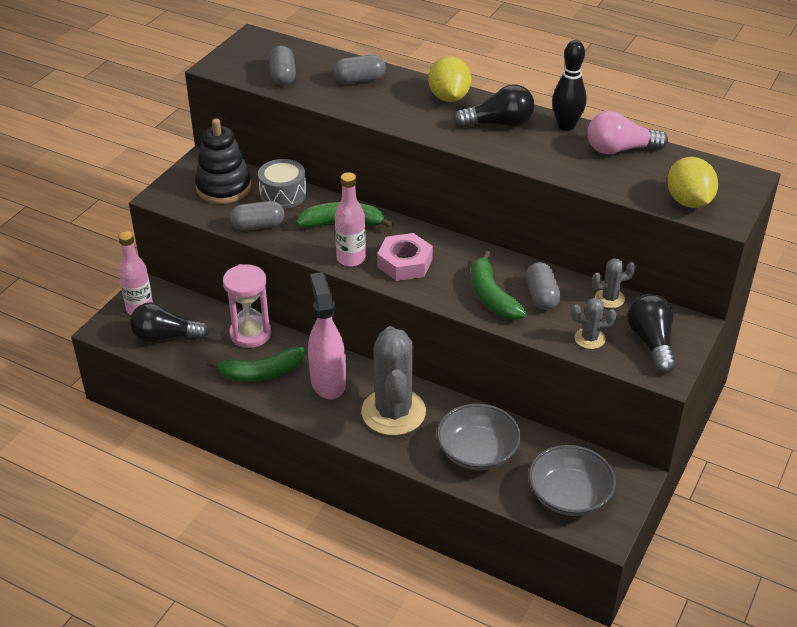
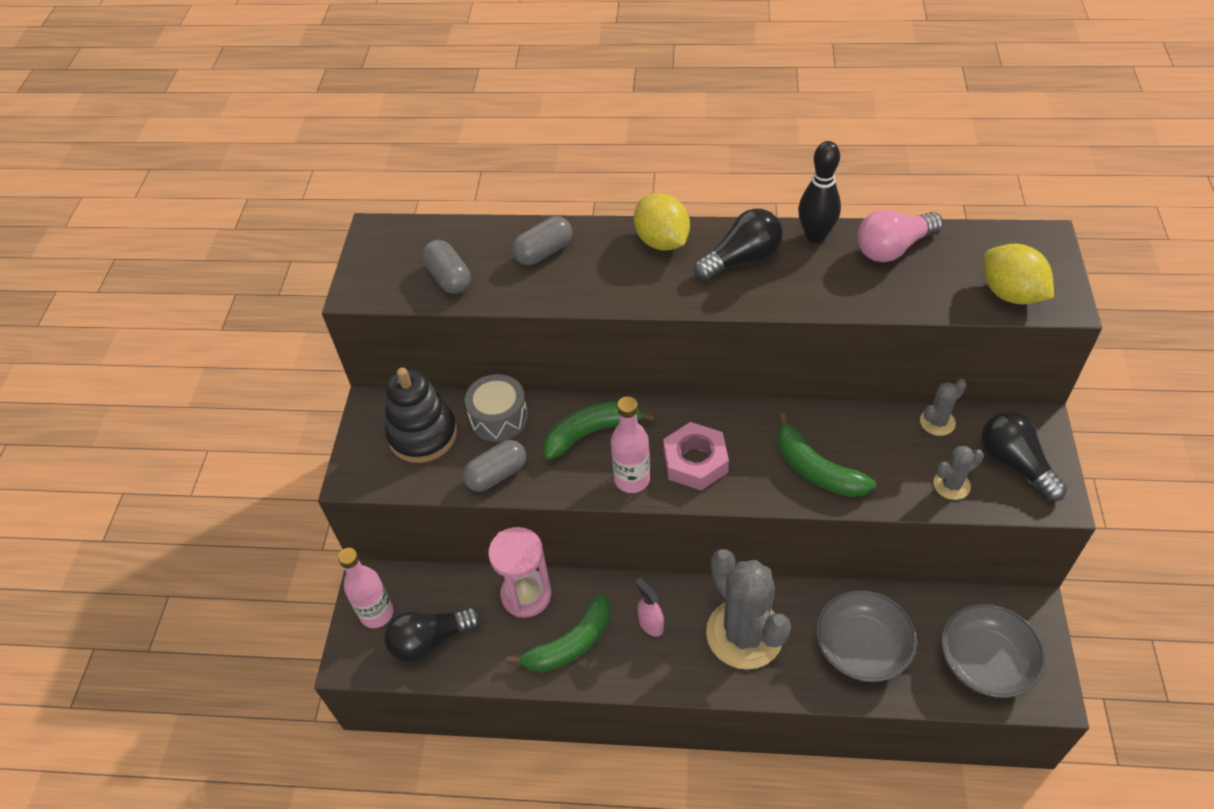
camera: 20 degrees left, 10 degrees up
pink spray bottle [308,272,346,399] -> pink spray bottle [635,578,664,637], size x0.49
grey capsule [526,262,561,310] -> none

